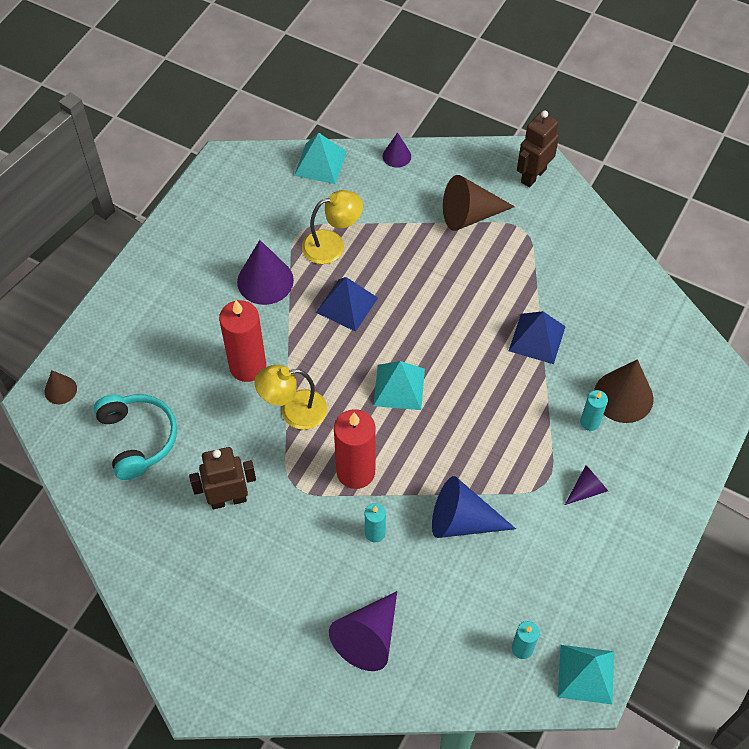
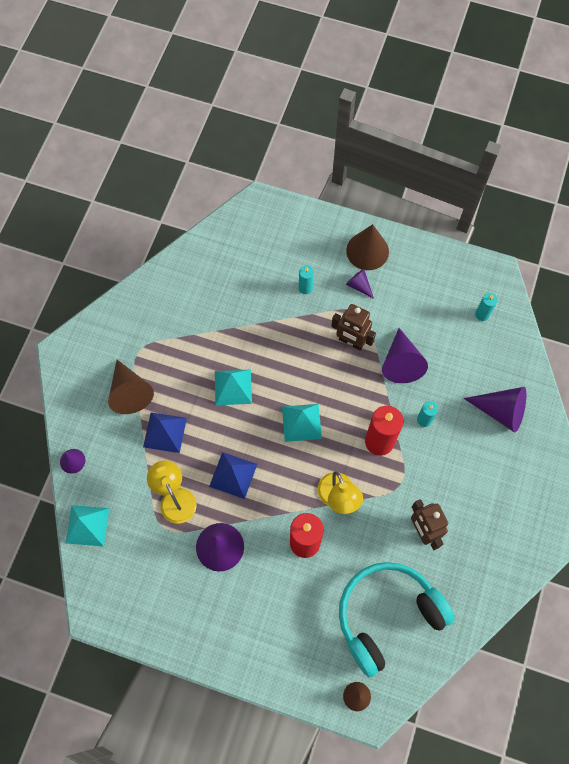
camera: 100 degrees left, 10 degrees up
turquoise headphones [94,394,177,480] -> turquoise headphones [339,562,455,677], size x1.51
blue cone [432,476,516,538] -> purple cone [382,328,428,383]
blue pyramid [509,311,566,364] -> blue pyramid moved to [143,412,187,453]
brown robot [517,111,559,187] -> brown robot moved to [331,304,376,351]
turquoise pyramid [558,645,614,704] -> turquoise pyramid moved to [215,369,252,405]
brown cone [594,359,653,423] -> brown cone moved to [346,224,389,270]

